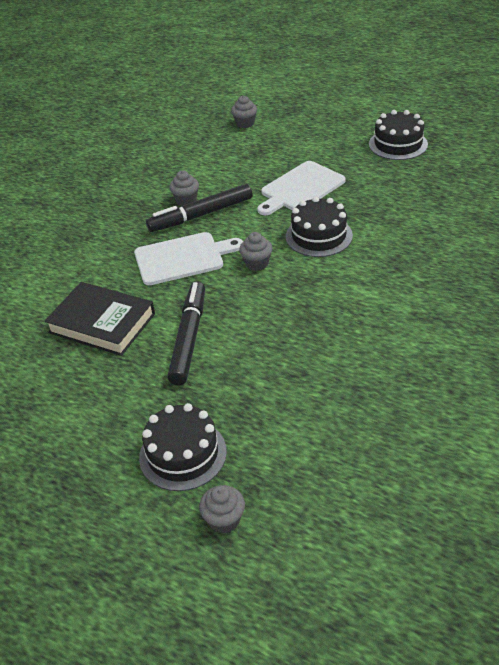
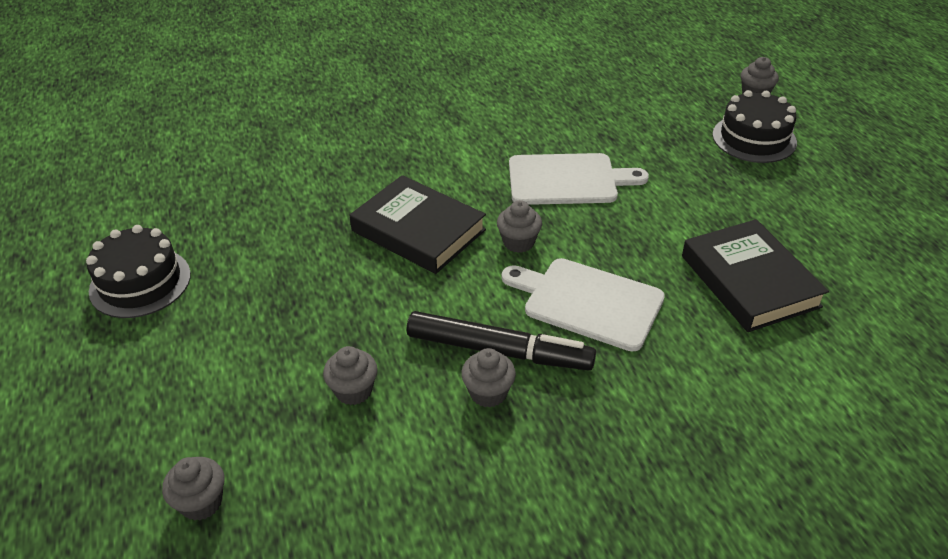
camera: 140 degrees left, 0 degrees up
black marker [167,281,205,385] -> none
white cutting board [257,161,346,215] -> white cutting board moved to [509,153,649,205]
black cake [286,196,353,257] -> black book [350,175,486,274]
none -> grey cupcake [323,346,378,405]

